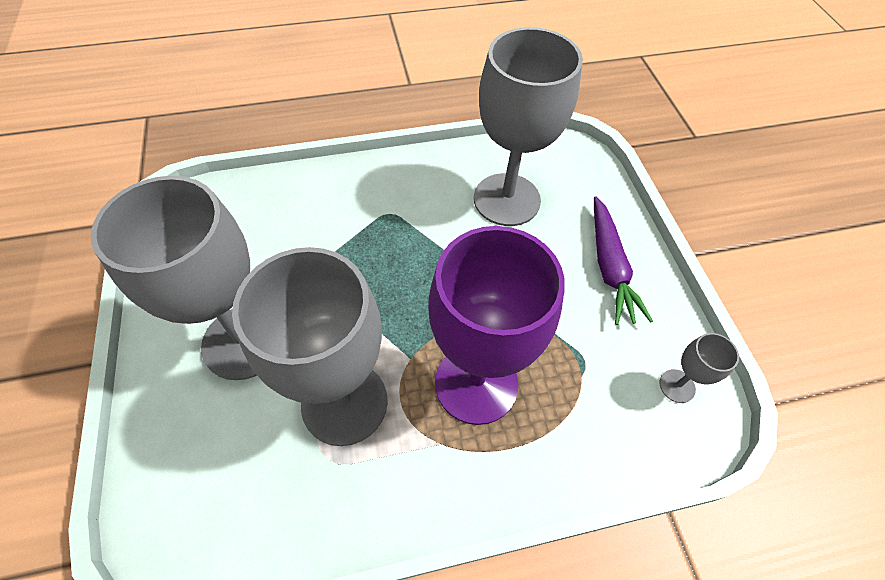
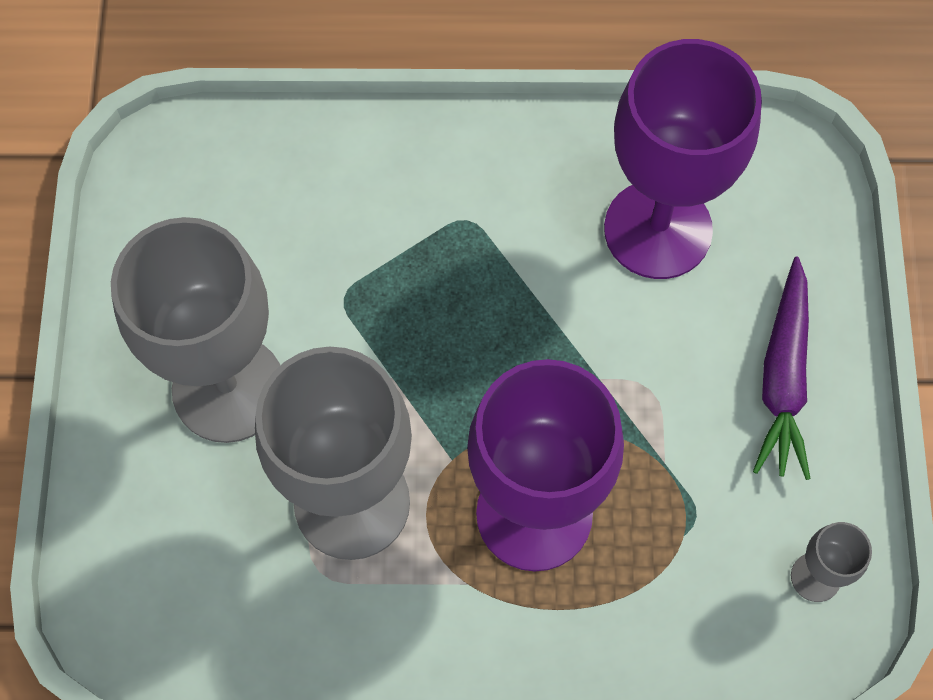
camera: 15 degrees right, 10 degrees up
grey goblet [474,27,583,226] -> purple goblet [604,39,762,279]

